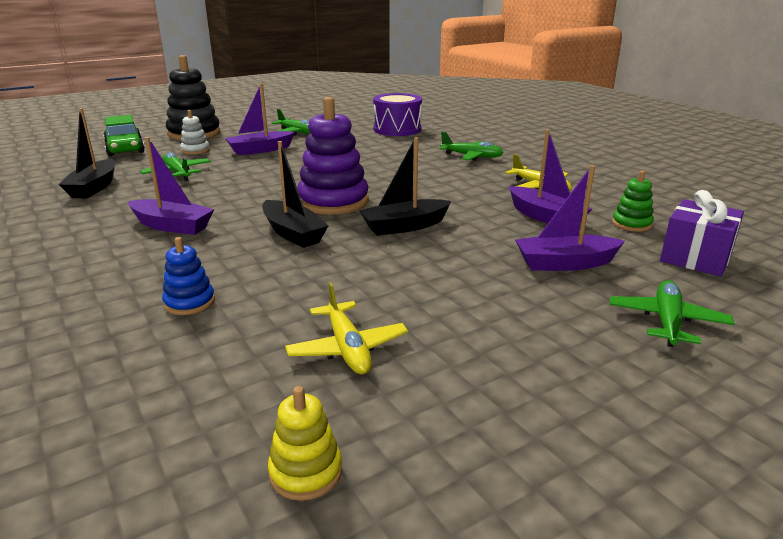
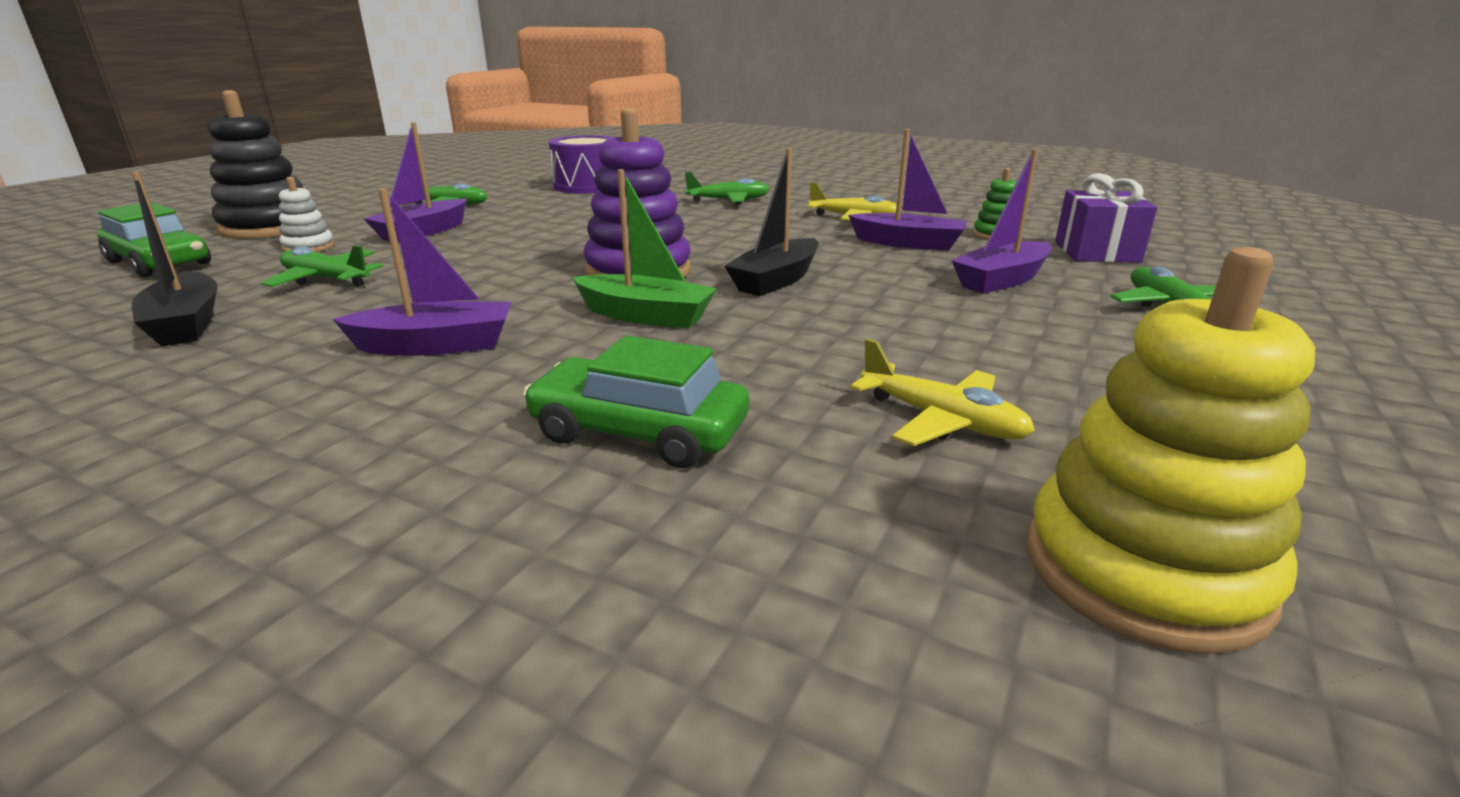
camera: 30 degrees left, 0 degrees up
blue stacking toy [162,237,215,315] -> green car [523,335,749,468]
black boat [262,141,328,248] -> green boat [572,169,717,329]
yellow stacking toy [268,386,342,501] -> yellow stacking toy [1027,247,1315,654], size x2.02

